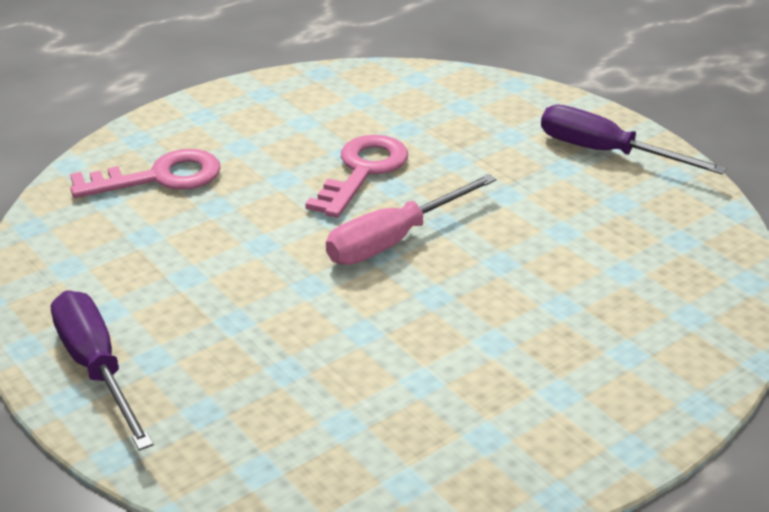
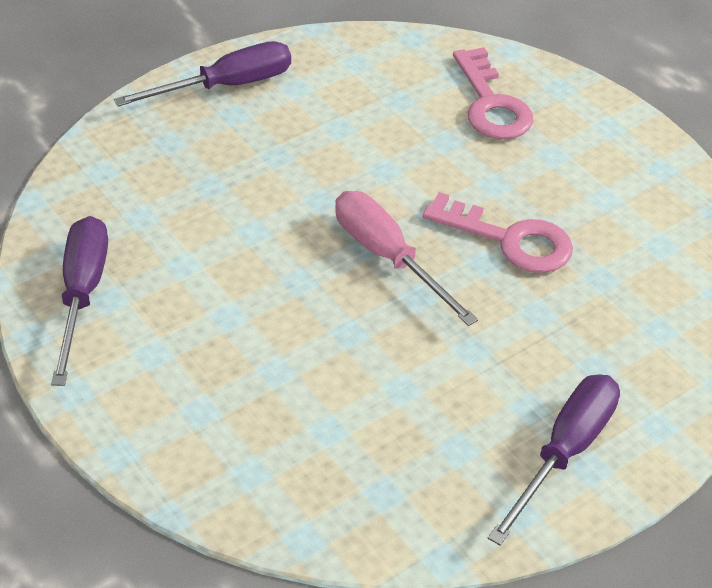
camera: 90 degrees right, 10 degrees up
none -> purple screwdriver [51,216,108,386]

